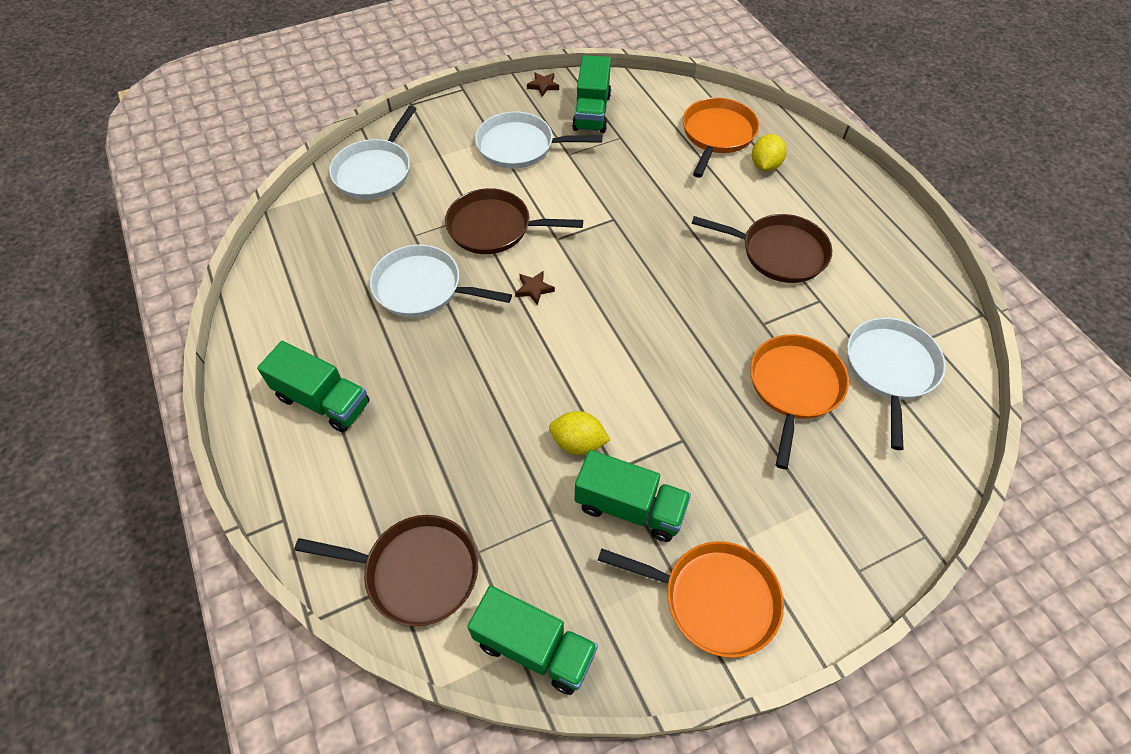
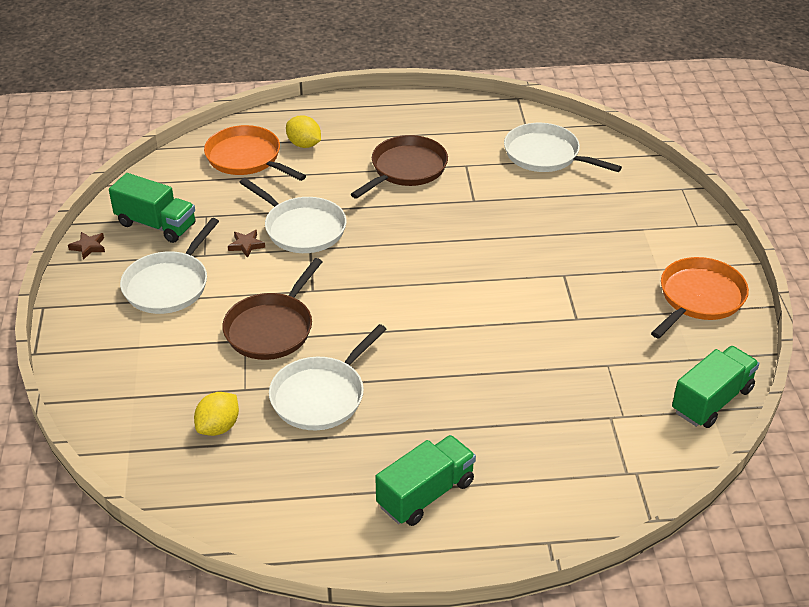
camera: 70 degrees left, 15 degrees down
brown pan [294,515,478,626] -> none
white pan [329,106,416,199] -> white pan moved to [239,178,347,253]
brown star [515,271,555,306] -> brown star moved to [228,230,265,258]
yellow lemon [549,411,610,455] -> yellow lemon moved to [194,392,239,436]
green truck [575,450,691,542] -> none
orange pan [750,334,849,469] -> none

